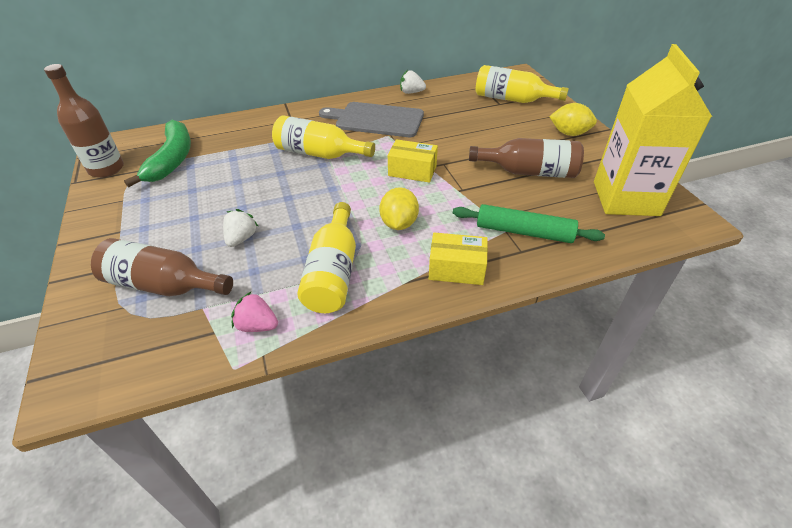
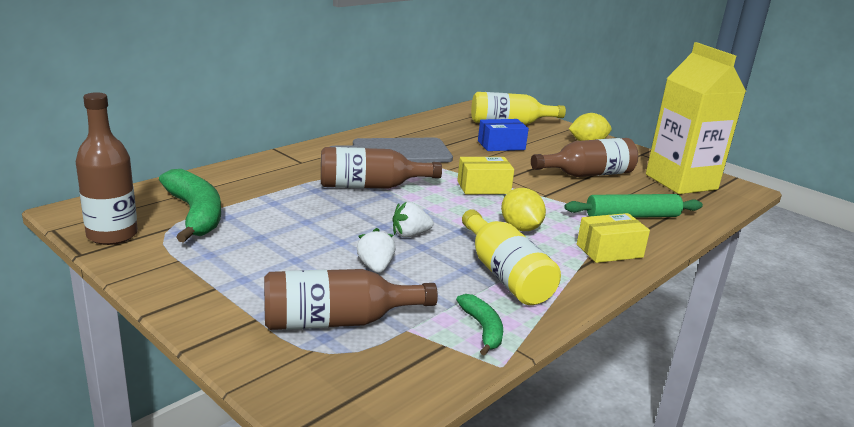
camera: 30 degrees left, 20 degrees down
pink strawberry [231,291,278,332] -> green banana [456,294,503,356]
yellow bottle [272,115,375,159] -> brown bottle [321,147,442,189]
white strawberry [400,70,426,94] -> white strawberry moved to [392,202,434,237]
none -> blue box [478,119,529,151]

